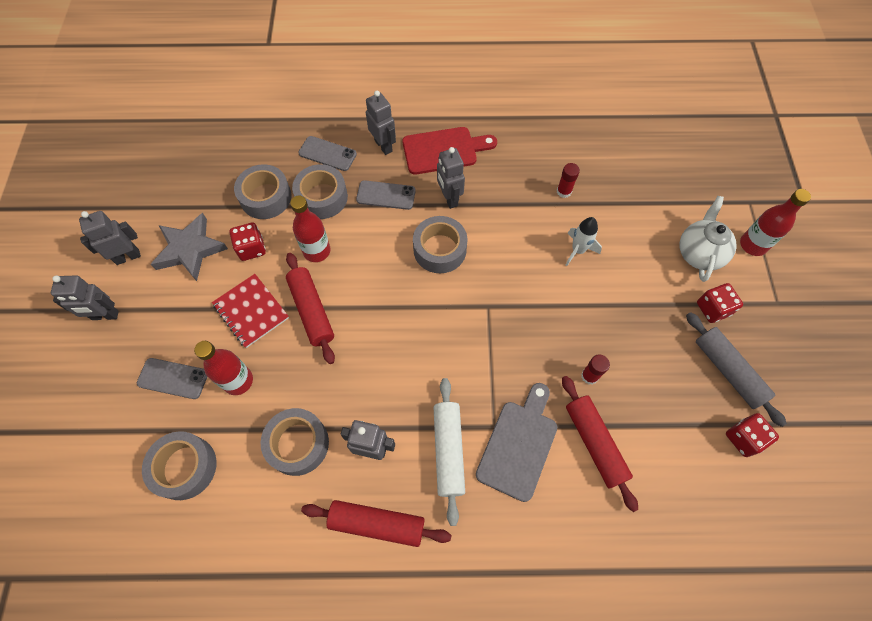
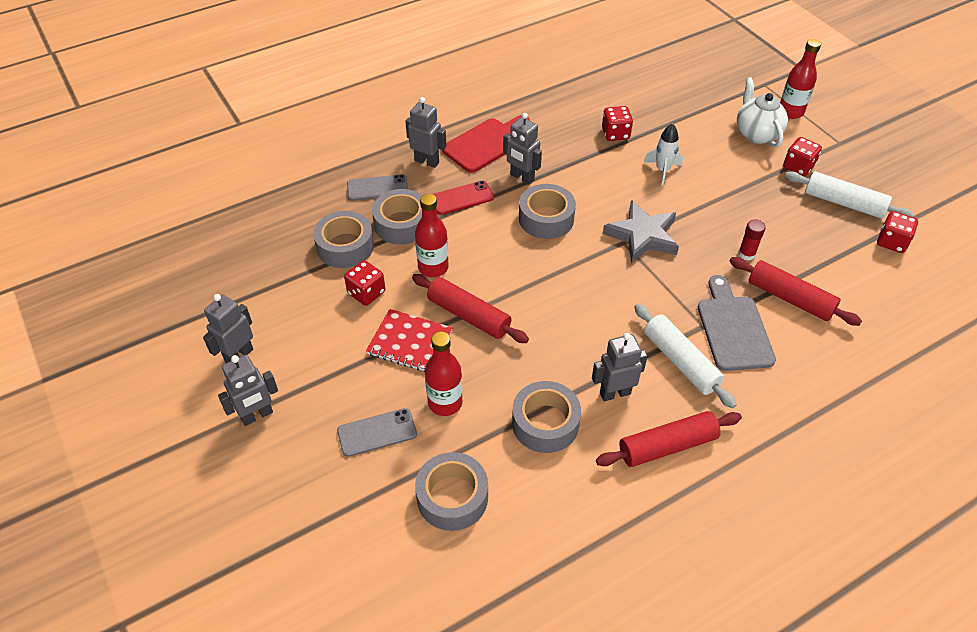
camera: 30 degrees left, 15 degrees down
grey star [151,213,228,281] -> grey star moved to [603,200,679,263]
grey phone [356,180,416,210] -> red phone [433,181,494,215]
red glue stick [557,163,580,198] -> red dice [602,106,633,141]
grey rolling pin [686,312,787,427] -> white rolling pin [785,171,914,219]

